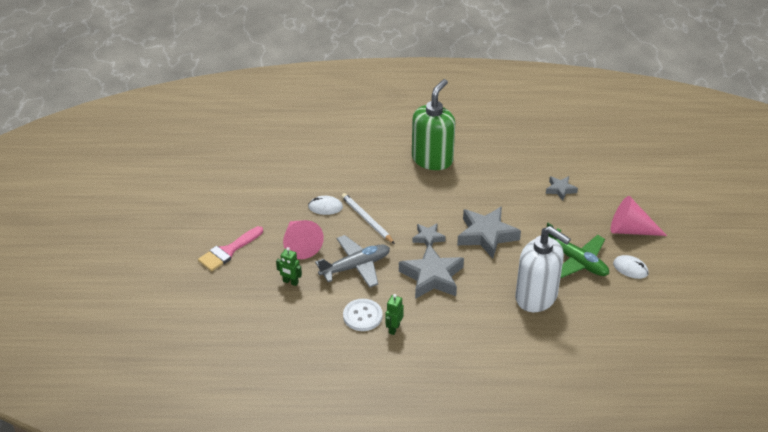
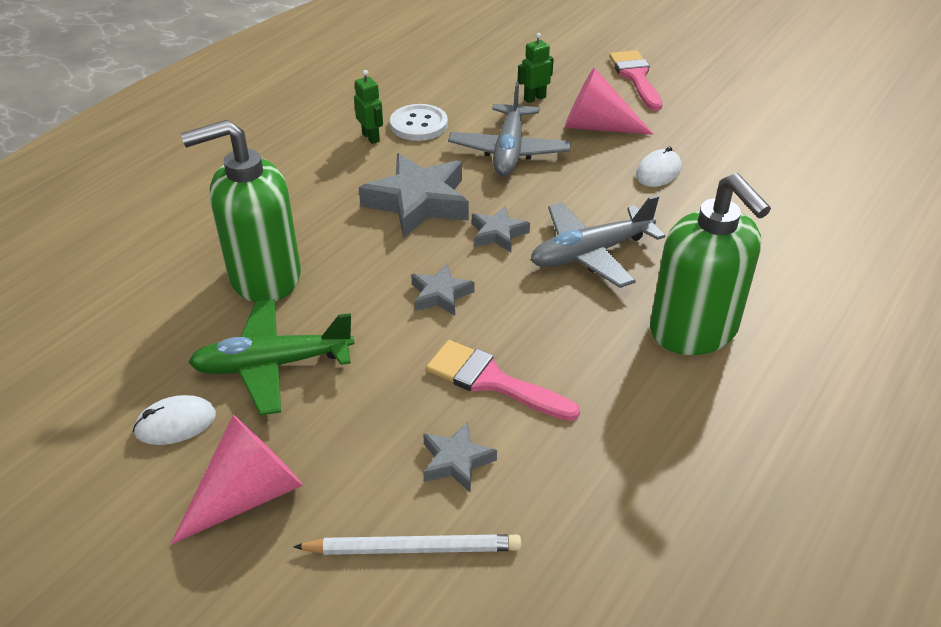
camera: 125 degrees right, 0 degrees up
white pencil [341,193,395,244] -> white pencil moved to [293,534,521,555]
grey star [457,206,521,259] -> grey star [411,264,475,316], size x0.52
white soap dispenser [515,226,571,312] -> green soap dispenser [181,120,301,302]
none -> pink brush [426,340,580,421]
none -> grey plane [531,195,665,288]

